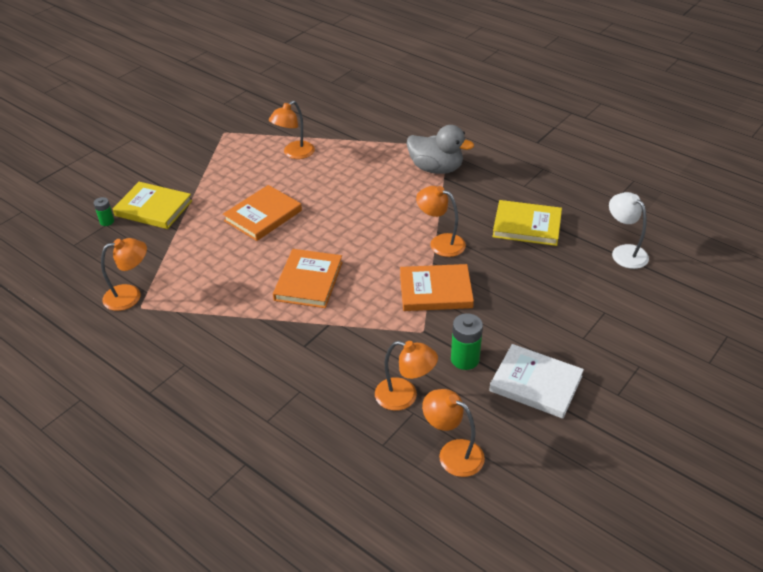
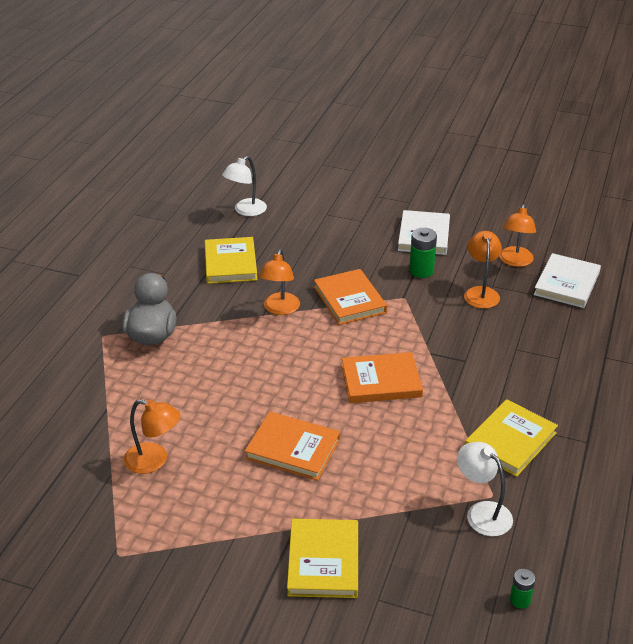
camera: 110 degrees left, 5 degrees down
green battery [94,197,114,226] -> green battery moved to [510,569,535,609]
orange lamp [101,238,147,311] -> white lamp [457,442,513,536]
none -> yellow book [465,399,558,477]
none -> white book [534,253,601,308]

